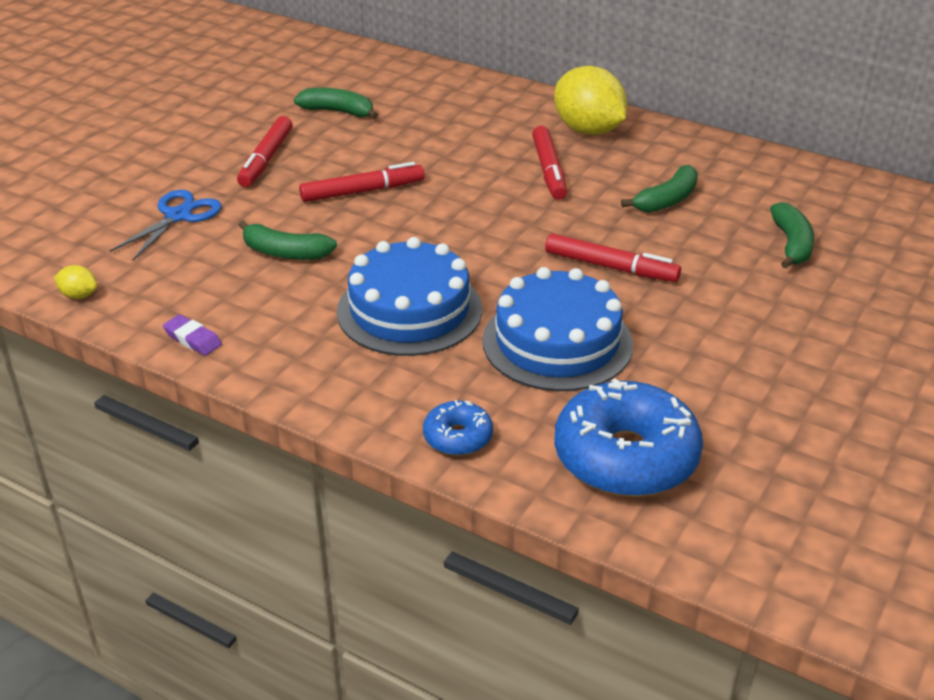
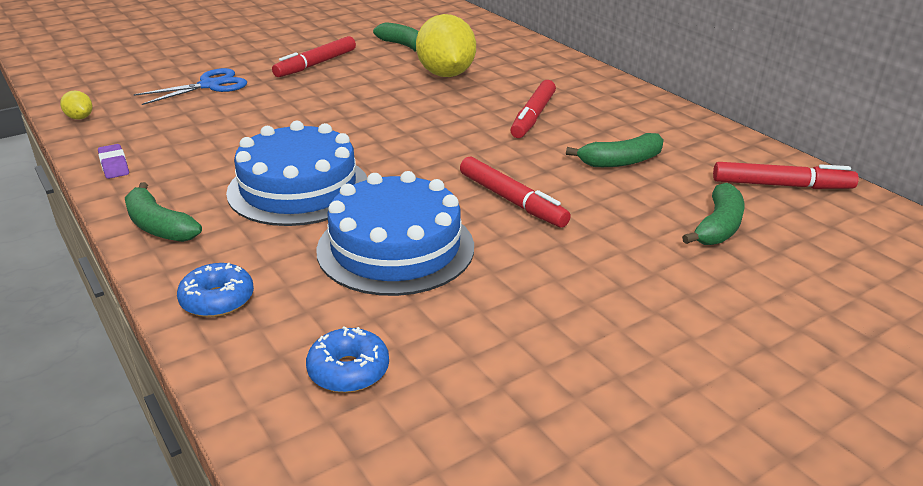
camera: 25 degrees right, 5 degrees down
green banana [238,220,337,260] -> green banana moved to [125,182,202,242]
red marker [299,162,425,202] -> red marker moved to [713,162,859,189]
yellow lemon [554,66,627,135] -> yellow lemon moved to [416,14,476,77]
blue donut [554,378,703,497] -> blue donut [306,326,389,393], size x0.49

